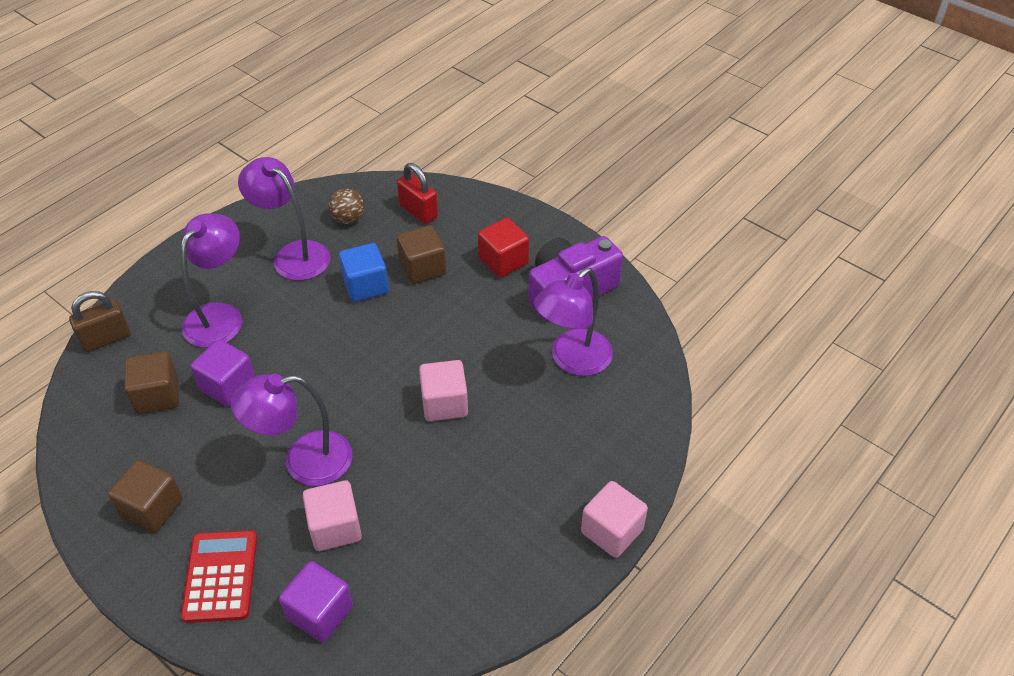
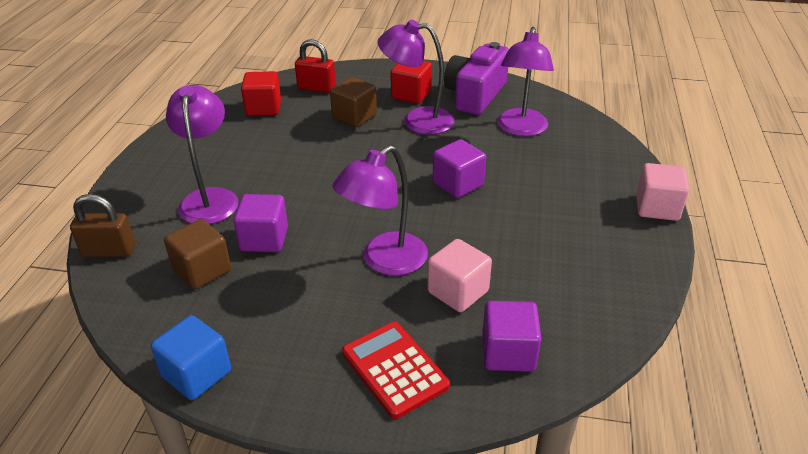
camera: 30 degrees left, 10 degrees down
brown padlock [69,291,131,352] -> brown padlock turned 60 degrees clockwise [70,194,135,257]
brown cube [108,460,183,533] -> none
purple lamp [238,157,331,281] -> purple lamp moved to [377,20,454,135]
brown ball [329,188,364,224] -> red cube [241,71,281,116]
blue cube [339,243,389,302] -> blue cube moved to [151,315,231,400]
pink cube [419,360,468,421] -> purple cube [433,139,486,198]

